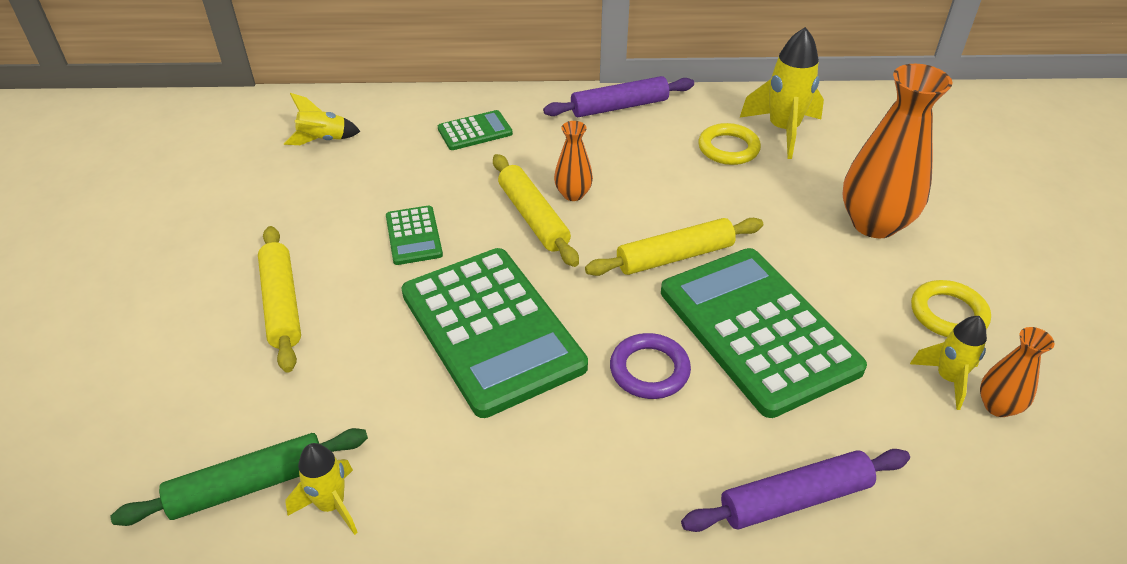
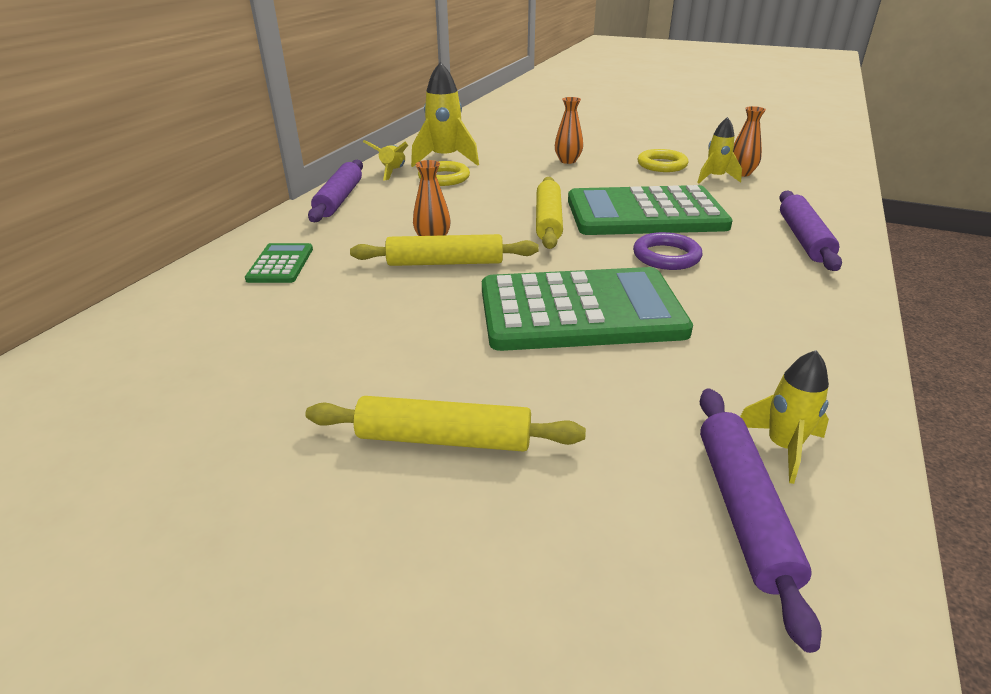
camera: 65 degrees left, 10 degrees down
green rolling pin [111,428,368,526] -> purple rolling pin [700,388,822,653]
yellow rocket [284,93,361,145] -> yellow rocket moved to [363,140,408,180]
green calculator [386,206,443,265] -> none
orange vase [842,64,953,238] -> orange vase [555,97,583,164], size x0.50

